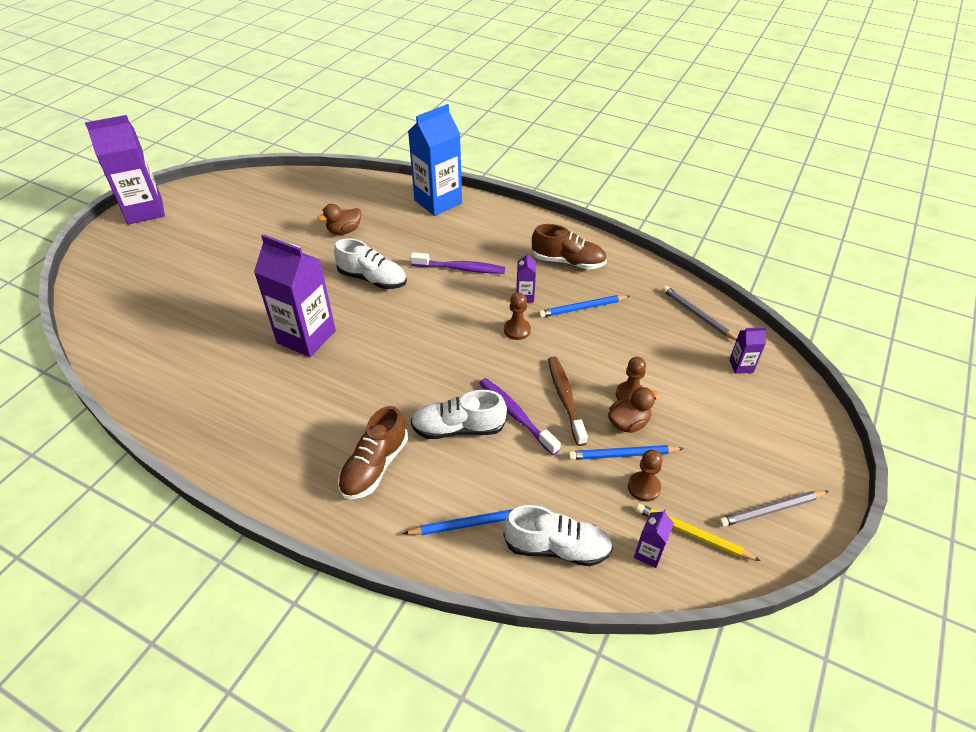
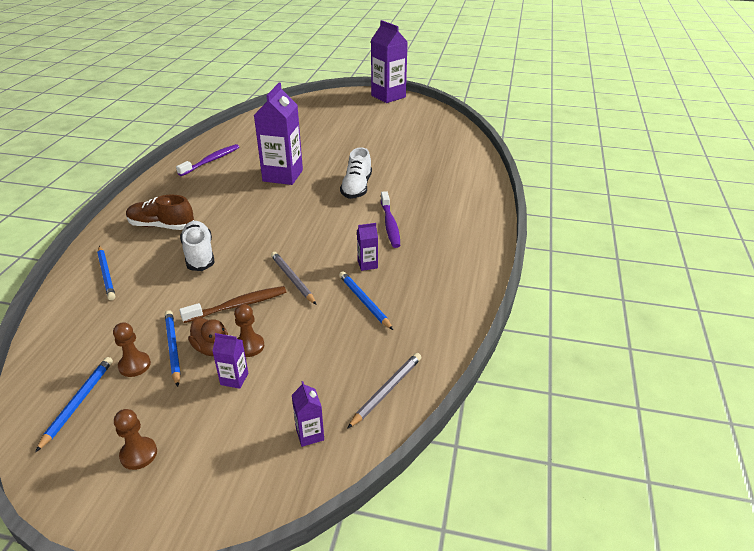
camera: 75 degrees right, 10 degrees down
brown duck [318,204,361,235] -> none
blue carton [408,104,462,216] -> none
purple toothbrush [479,378,561,455] -> purple toothbrush moved to [176,144,239,176]
white shoe [503,505,613,566] -> none
brown pawn [504,292,531,340] -> brown pawn moved to [114,409,157,470]
brown shoe [531,224,607,269] -> none
purple carton [634,509,674,568] -> purple carton moved to [212,333,248,389]
yellow pencil [635,503,761,561] -> blue pencil [35,357,113,452]
grey pencil [718,490,829,527] -> grey pencil moved to [271,252,317,305]

